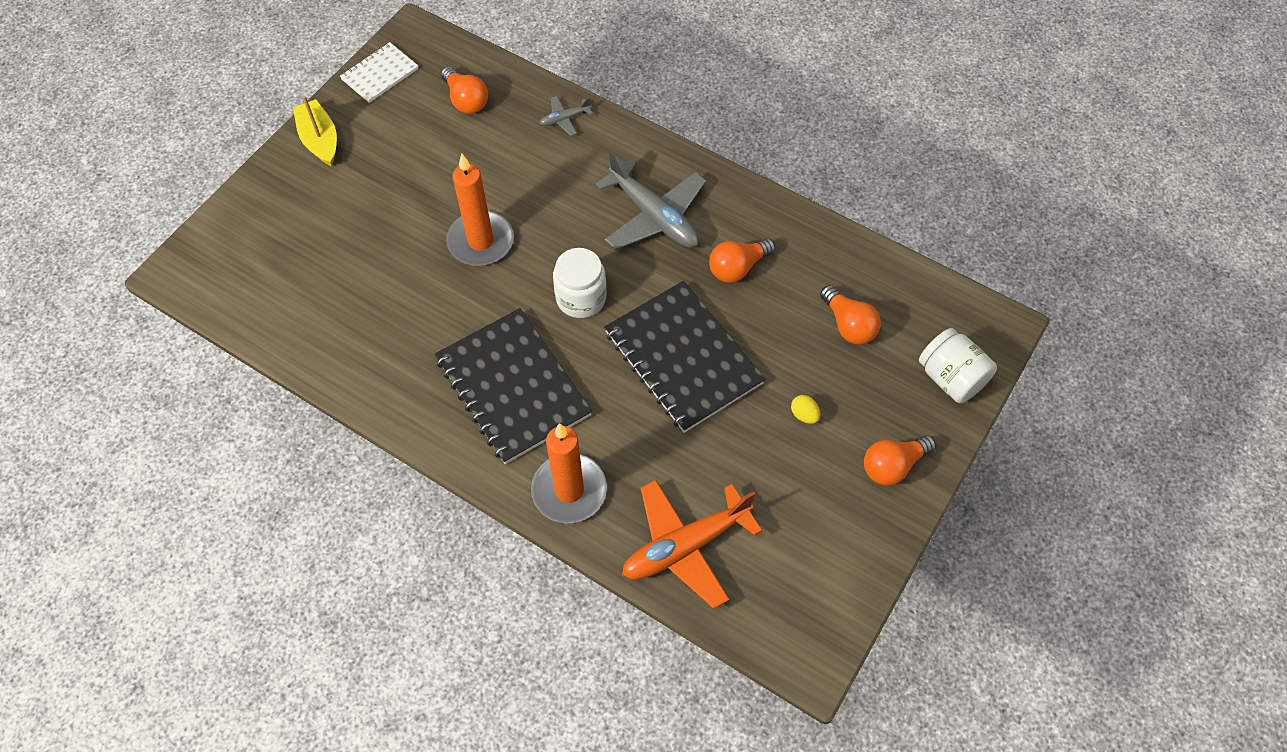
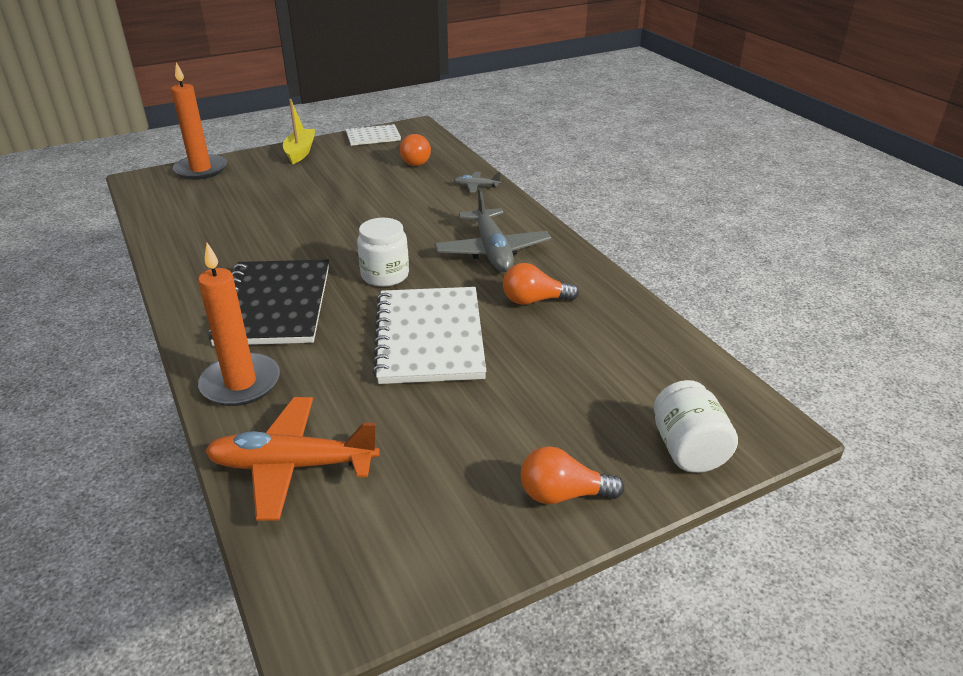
camera: 30 degrees right, 25 degrees down
orange candle [446,154,514,266] -> orange candle moved to [171,62,227,180]
black notebook [604,281,766,433] -> white notebook [373,287,486,384]
yellow egg [791,395,820,424] -> none
orange light bulb [820,285,881,344] -> none

